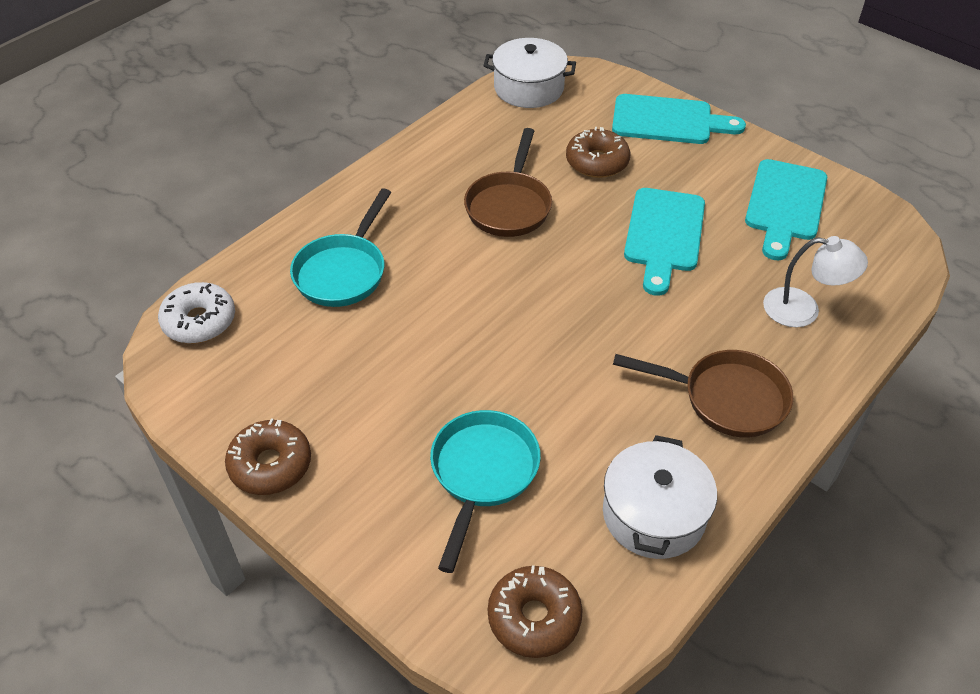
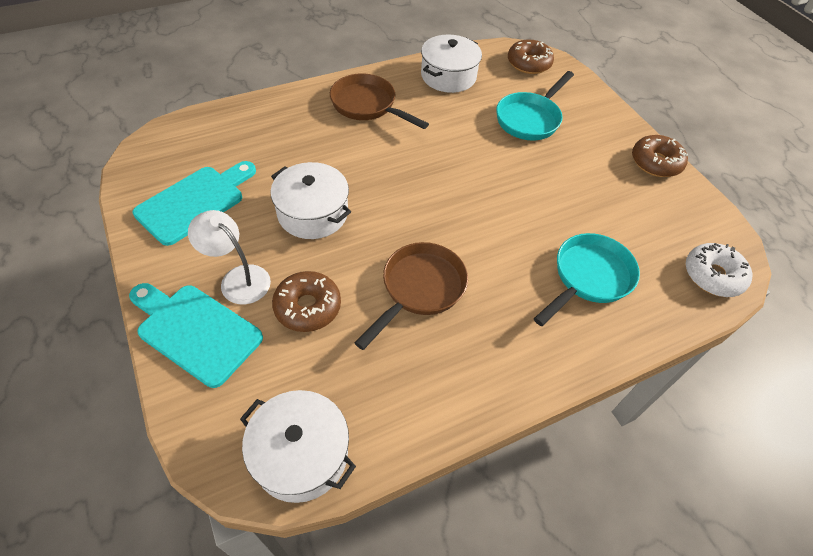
camera: 160 degrees left, 5 degrees up
turquoise cutting board [624,188,705,296] -> white pot [270,162,351,239]
white lamp [763,236,868,327] -> white lamp moved to [188,210,271,304]

